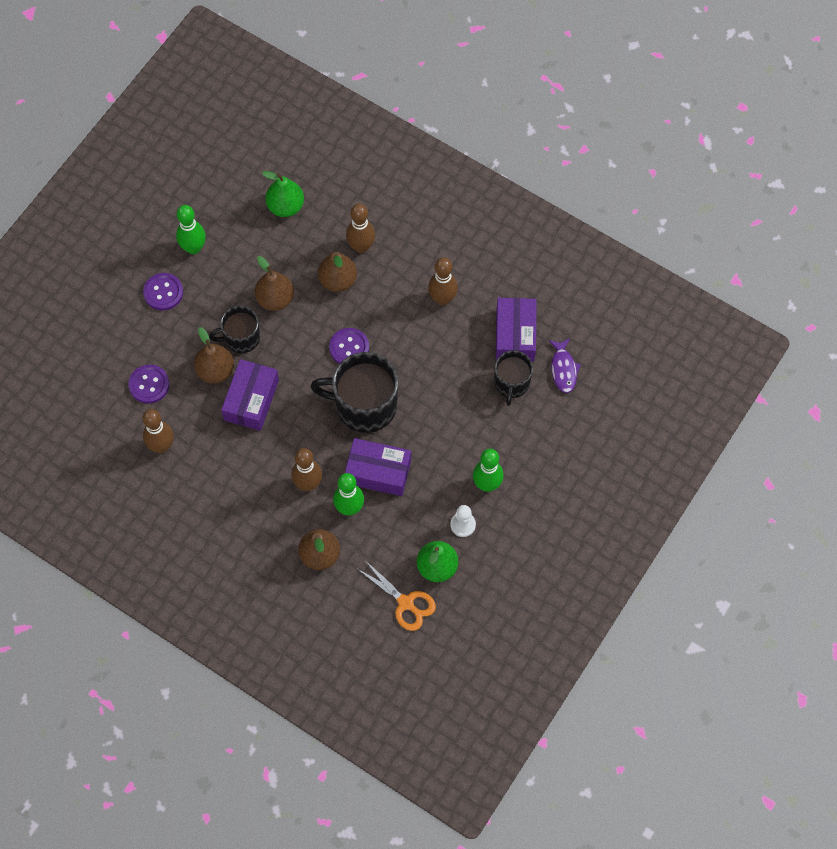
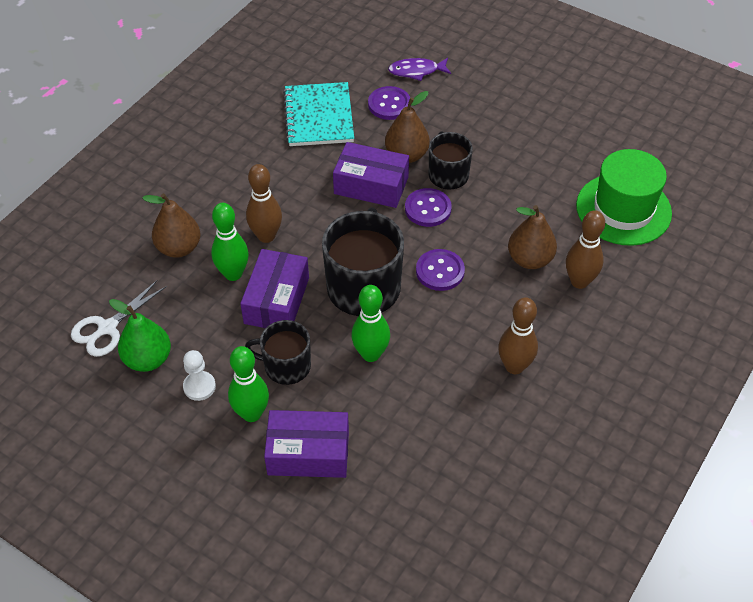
camera: 90 degrees right, 15 degrees down
purple button [143,273,183,310] -> purple button moved to [405,188,452,227]
brown bowling pin [143,409,174,453] -> turquoise notebook [283,82,354,146]
green bowling pin [176,205,206,254] -> green bowling pin moved to [351,285,390,362]
brown pear [255,256,294,311] -> none
green pear [262,171,304,217] -> green hat [576,149,672,246]
orange scissors [358,561,436,631] -> white scissors [71,280,167,357]
black mug [494,350,533,406] -> black mug moved to [245,320,311,385]
purple box [496,298,537,362] -> purple box moved to [264,410,349,478]
purple fish [549,339,581,393] -> purple fish moved to [388,58,451,81]

